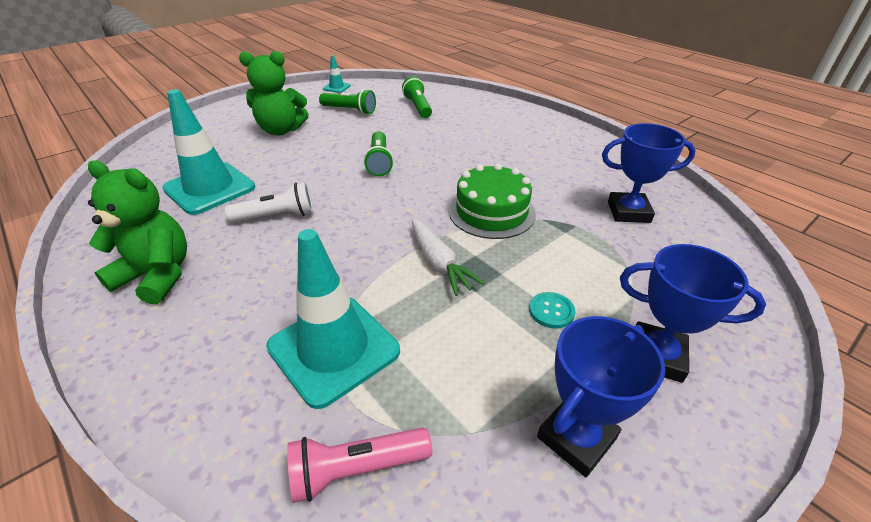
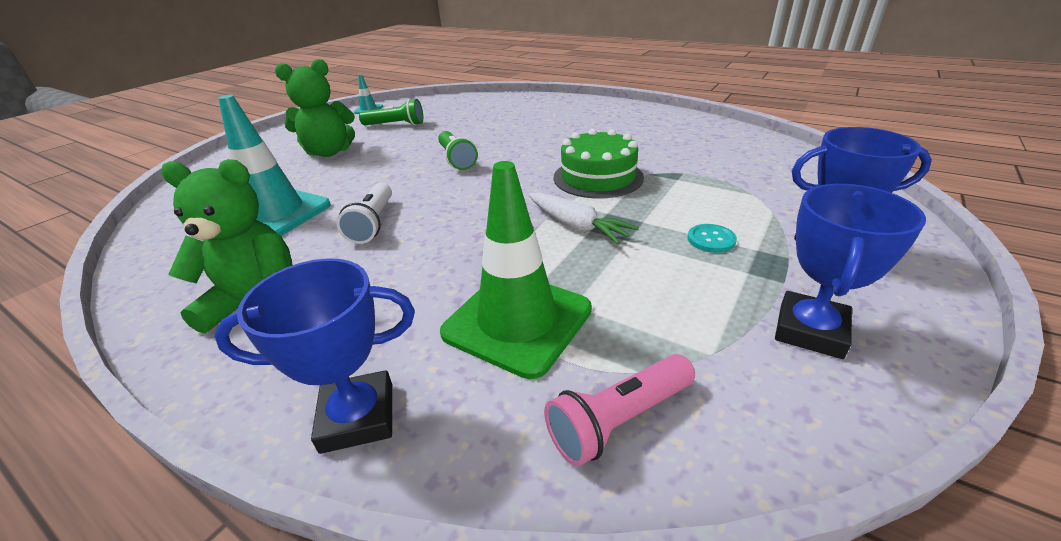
camera: 15 degrees left, 5 degrees down
white flashlight [225,182,313,223] -> white flashlight turned 120 degrees clockwise [337,182,392,244]
turquoise traffic cone [266,229,400,409] -> green traffic cone [440,161,592,379]
green flashlight [402,77,432,118] -> none
blue trophy [602,123,696,223] -> blue trophy moved to [214,258,415,454]

